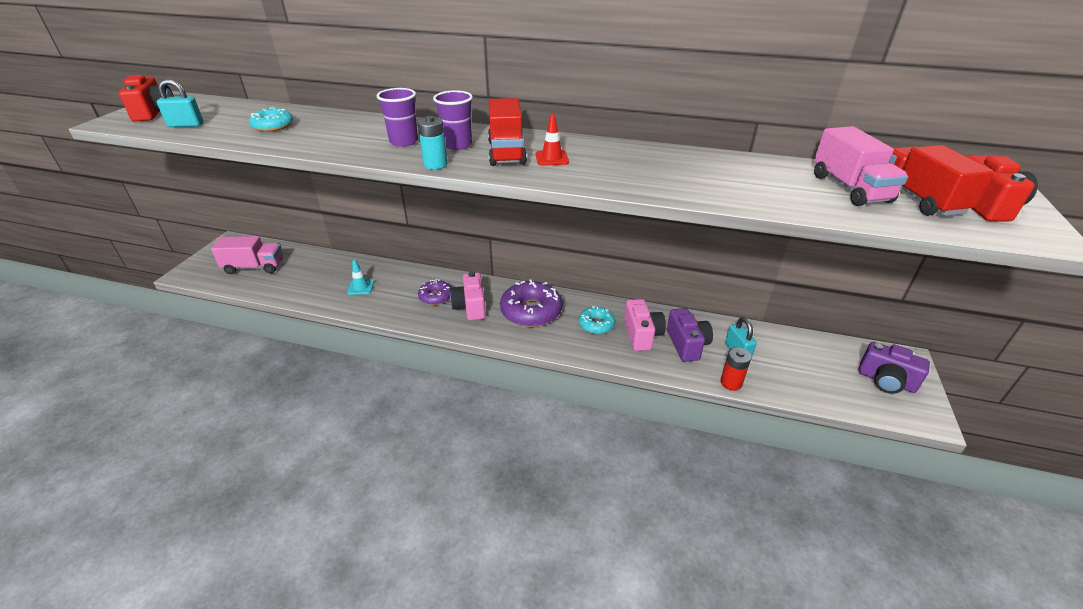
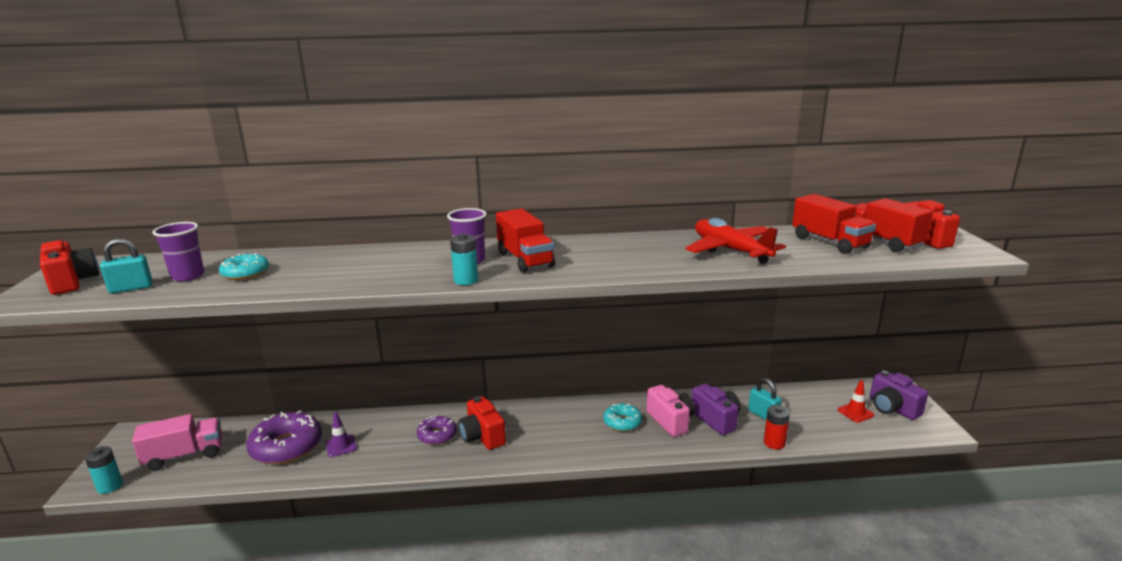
camera: 20 degrees left, 15 degrees down
turquoise traffic cone [347,259,374,295] -> purple traffic cone [326,413,357,457]
purple cup [376,88,418,147] -> purple cup moved to [153,222,204,281]
pink camera [450,271,486,320] -> red camera [458,396,506,450]
purple donut [500,279,562,327] -> purple donut moved to [246,410,322,464]
red traffic cone [536,114,569,166] -> red traffic cone moved to [838,380,874,423]
pink truck [814,126,908,206] -> red truck [792,194,876,254]
purple camera [858,342,930,394] -> purple camera turned 45 degrees clockwise [870,370,928,420]
none -> turquoise battery [85,446,123,494]
none -> red plane [686,218,786,264]

